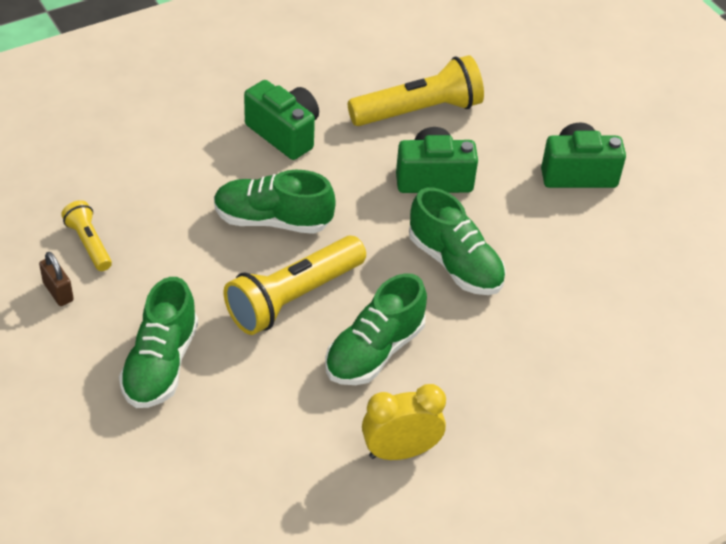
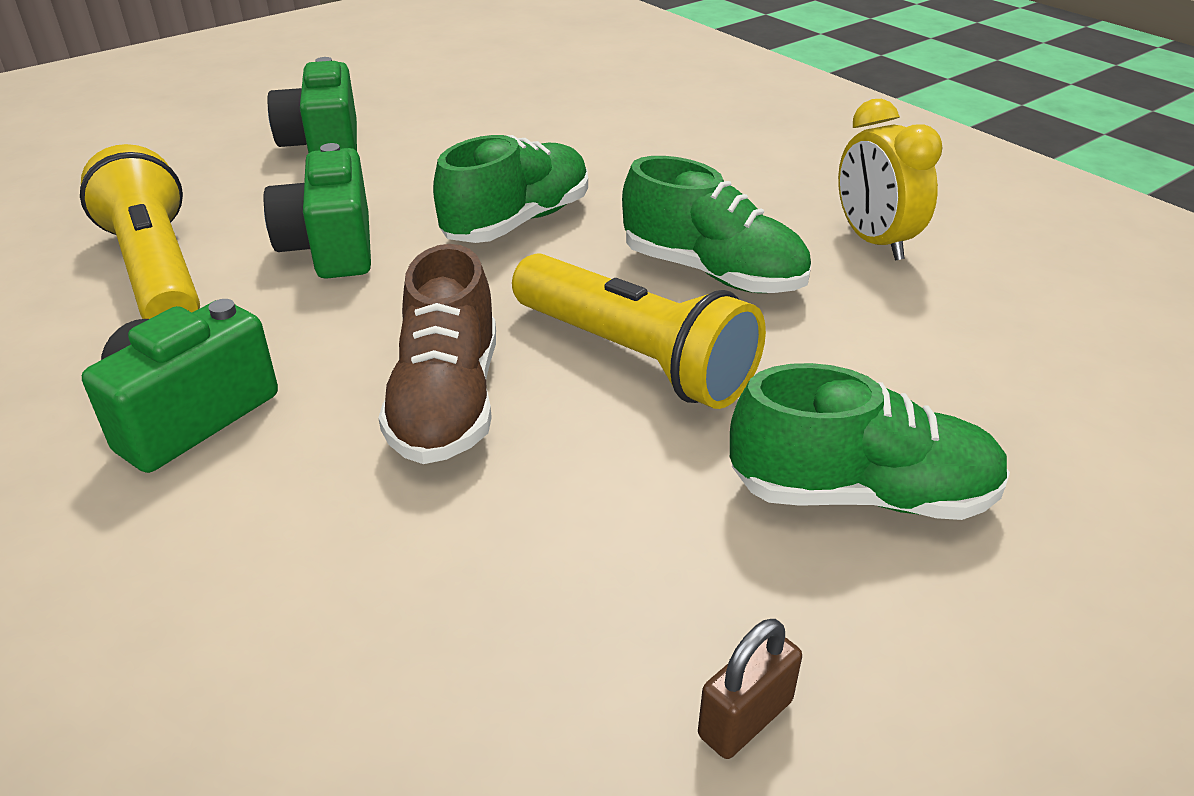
camera: 95 degrees left, 10 degrees down
yellow flashlight [61,200,112,271] -> none
green shoe [214,170,336,234] -> brown shoe [378,244,496,464]

